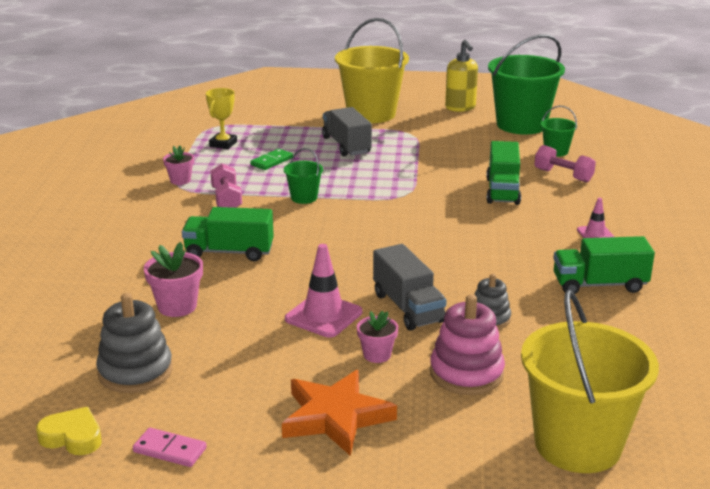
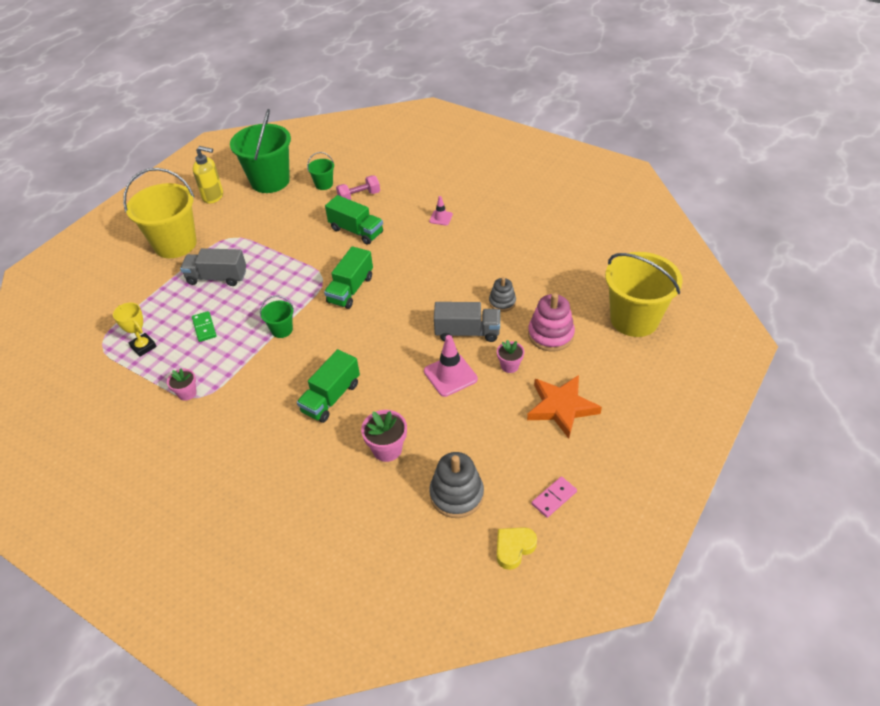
camera: 60 degrees left, 20 degrees up
pink dumbbell [210,163,242,208] -> none
green truck [553,236,655,294] -> green truck moved to [324,246,373,309]

